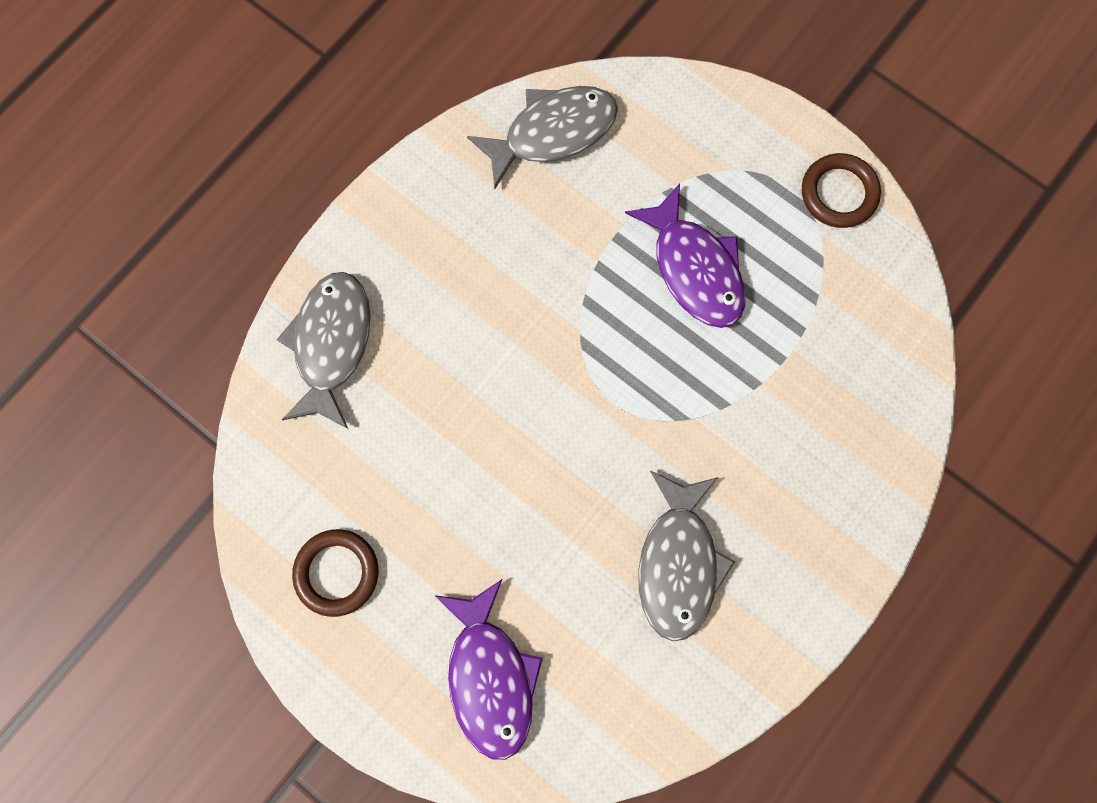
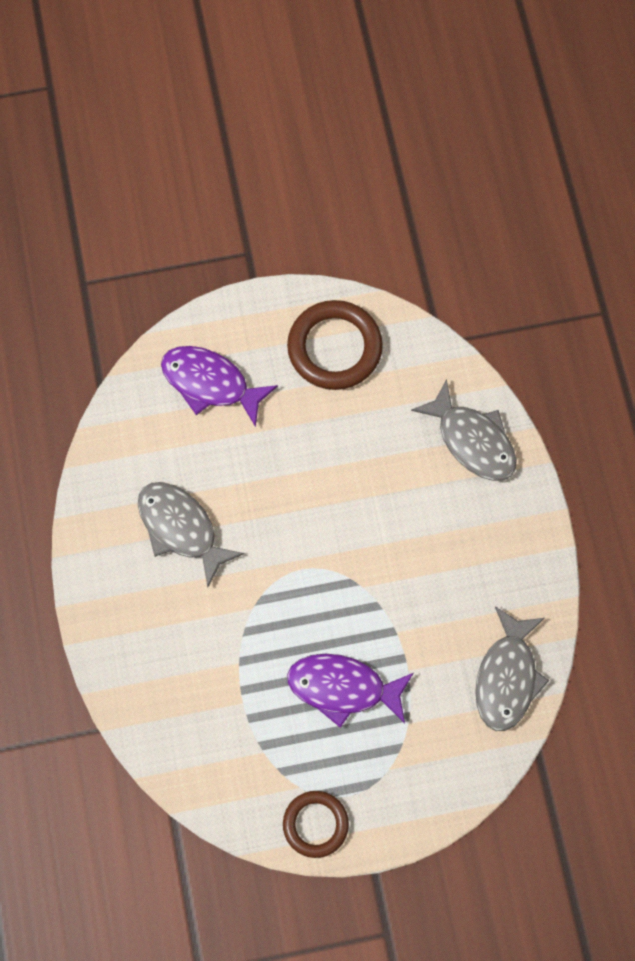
camera: 130 degrees right, 5 degrees down
brown ring [292,529,379,617] -> brown ring [287,300,383,390], size x1.58

